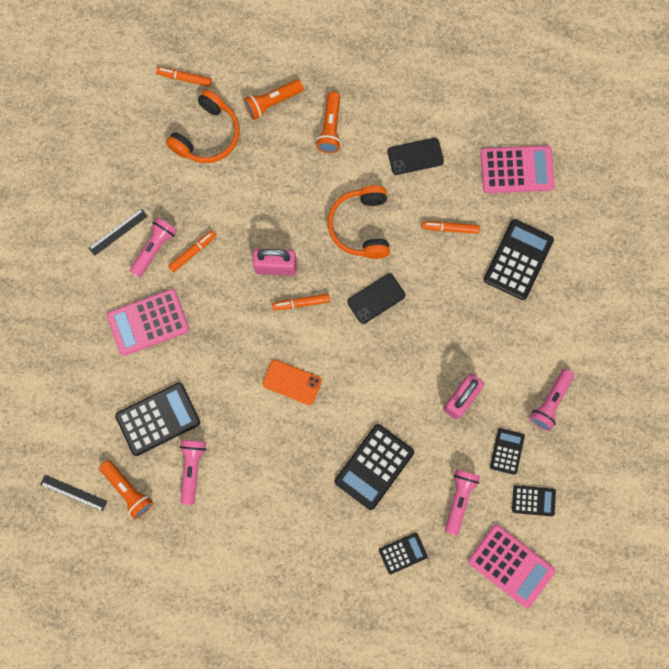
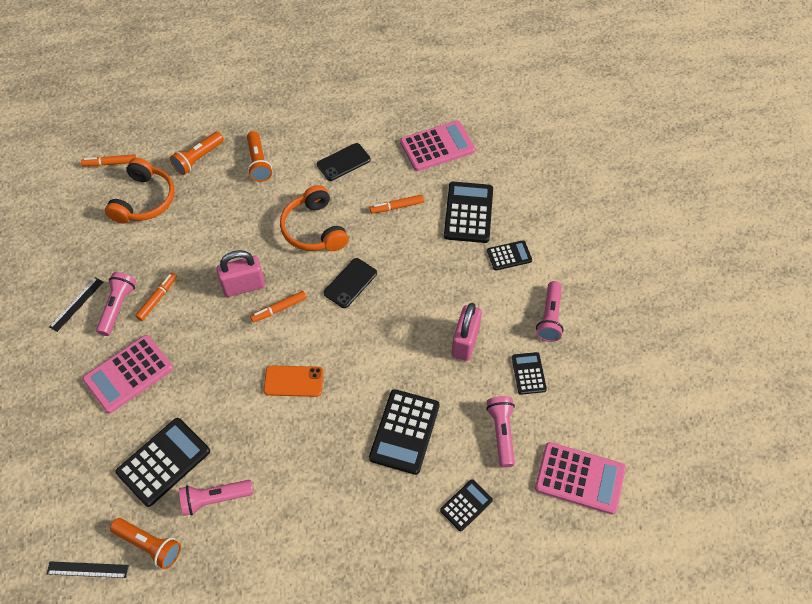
camera: 20 degrees left, 20 degrees down
pink flashlight [180,440,206,505] -> pink flashlight turned 90 degrees counterclockwise [179,480,253,516]
black calculator [512,485,556,516] -> black calculator moved to [487,240,532,271]

